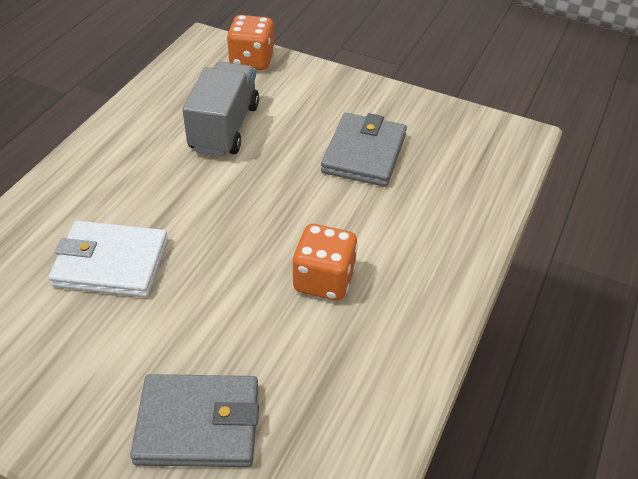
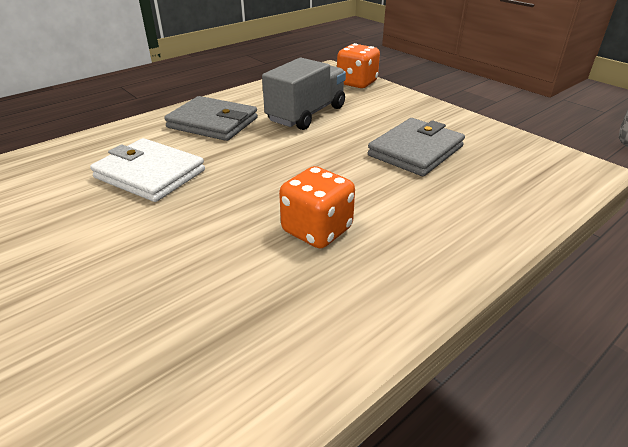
camera: 25 degrees right, 10 degrees down
grey wallet [130,374,259,467] -> grey wallet moved to [164,96,258,141]

